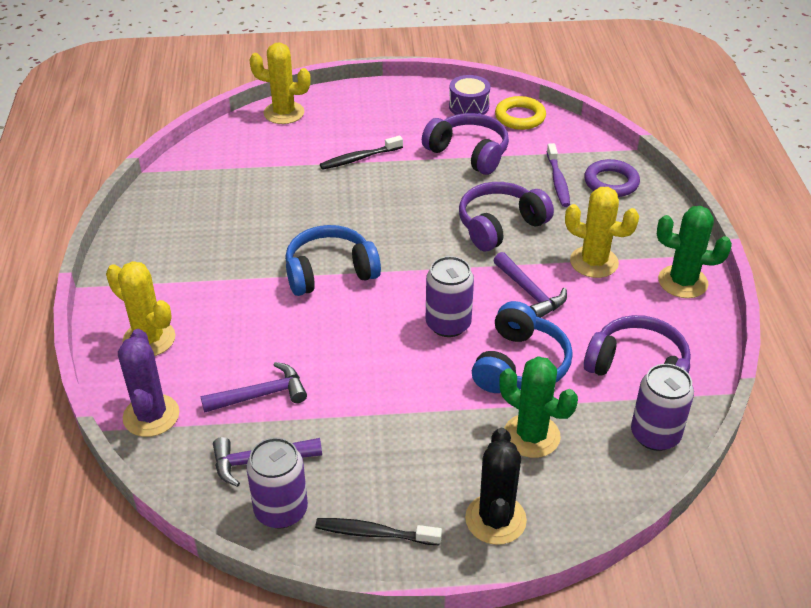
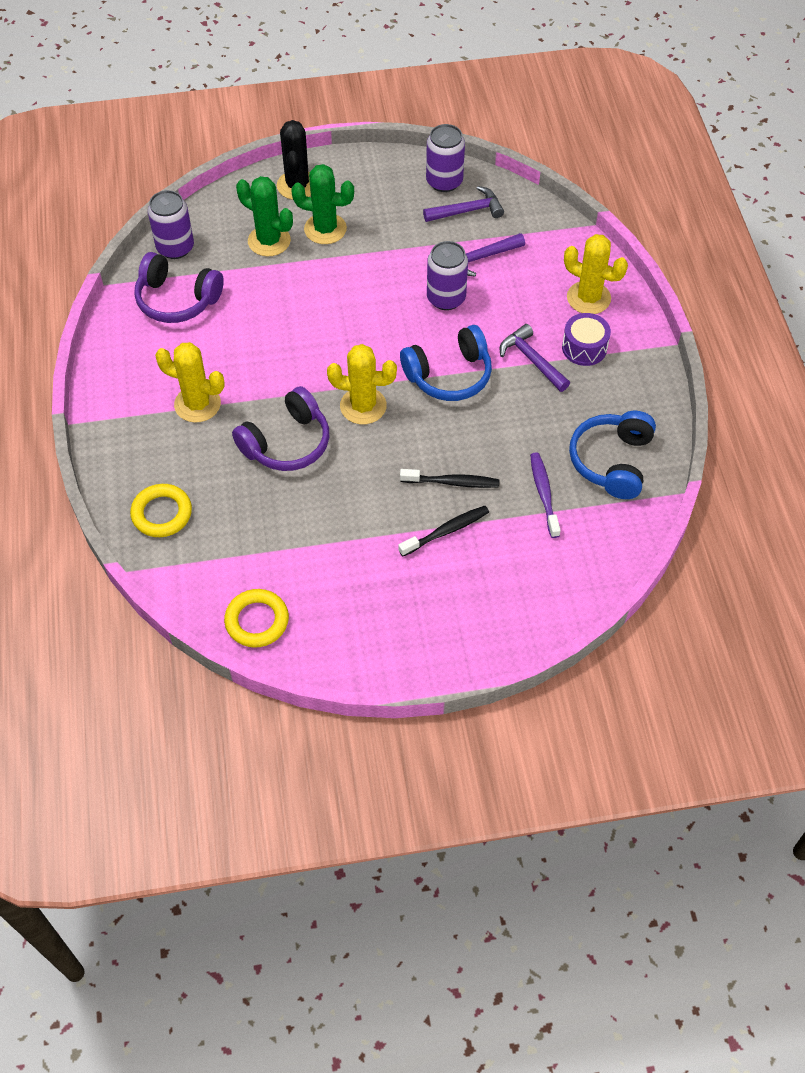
camera: 175 degrees right, 15 degrees up
purple cactus [118,329,179,437] -> none
yellow cactus [249,43,311,124] -> yellow cactus moved to [327,344,397,424]
black toothbrush [315,518,442,545] -> black toothbrush moved to [400,469,500,488]
purple headphones [422,113,509,175] -> none
purple can [426,256,474,337] -> purple can moved to [427,241,468,310]
purple drum [449,75,490,115] -> purple drum moved to [562,313,611,366]
blue headphones [472,301,573,393] -> blue headphones moved to [569,411,656,499]
purple hammer [493,252,567,318] -> purple hammer moved to [500,324,570,392]
purple toothbrush [547,143,570,207] -> purple toothbrush moved to [530,452,561,538]
purple ring [584,159,640,197] -> yellow ring [130,484,192,537]
green cactus [657,206,732,298] -> green cactus moved to [291,164,354,244]

